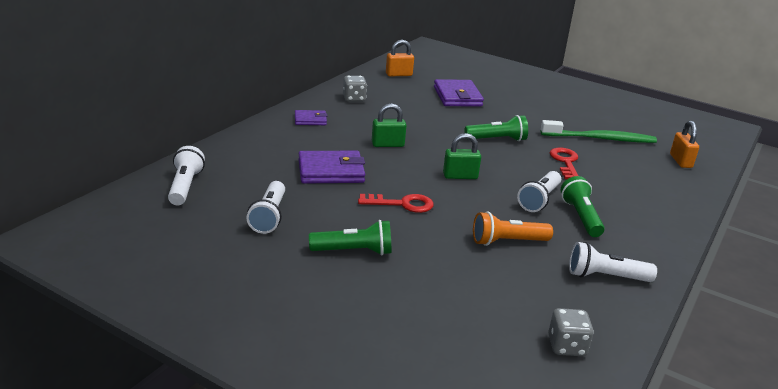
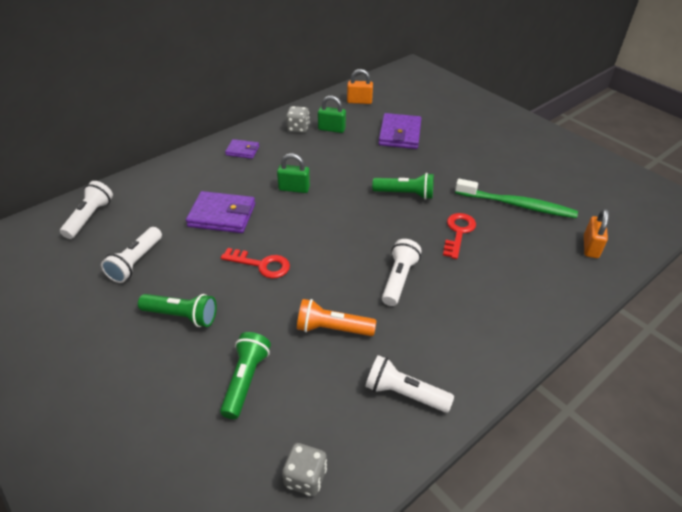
camera: 20 degrees right, 15 degrees up
green padlock [443,133,481,179] -> green padlock moved to [318,95,346,133]
white flashlight [517,171,561,212] -> white flashlight turned 150 degrees clockwise [382,239,422,306]
green flashlight [561,176,605,237] -> green flashlight moved to [220,332,271,419]

